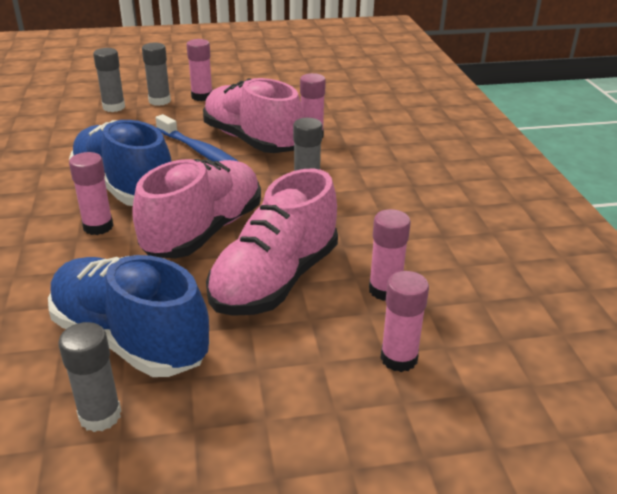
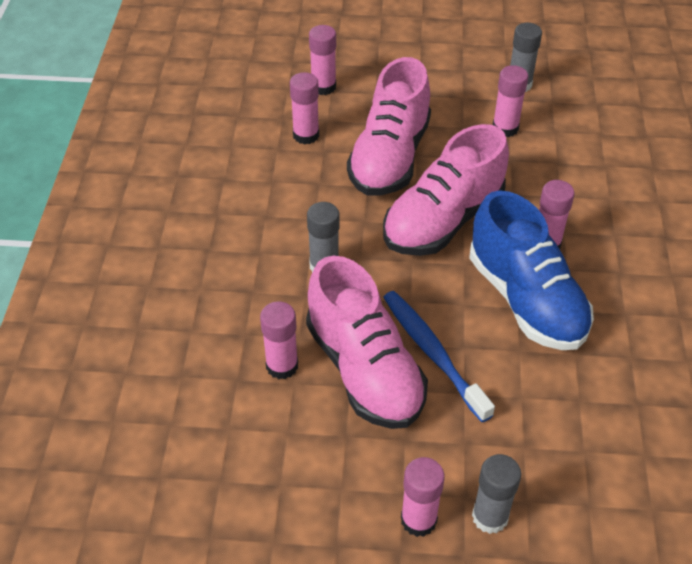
camera: 165 degrees left, 15 degrees up
blue shoe [48,255,209,377] -> pink glue stick [493,65,528,137]
grey glue stick [93,48,125,112] -> none
pink shoe [206,168,338,316] -> pink shoe turned 150 degrees clockwise [347,57,431,196]

